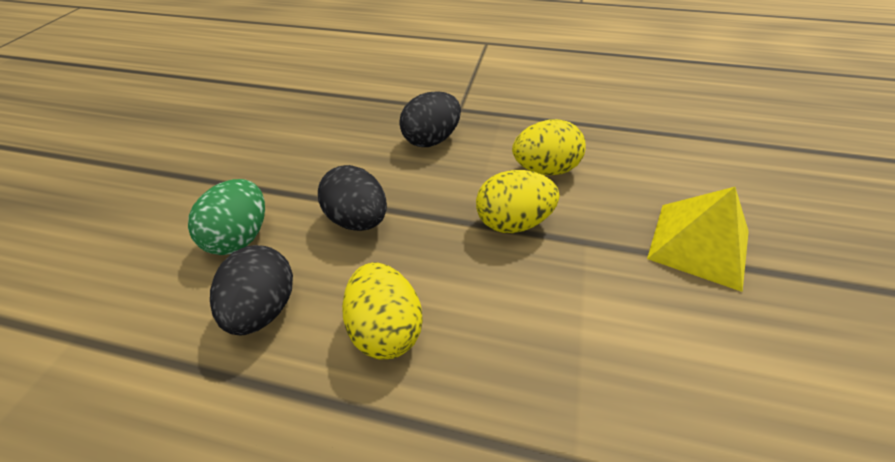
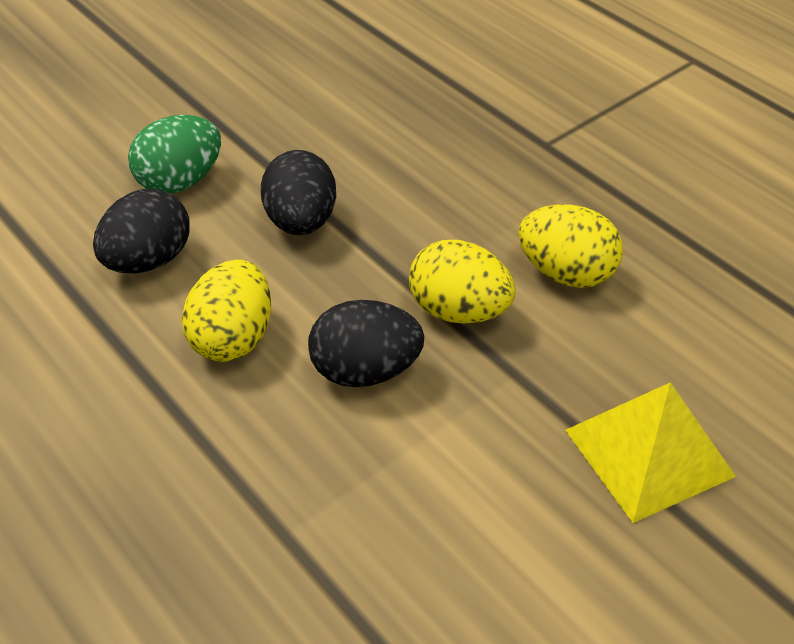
camera: 35 degrees right, 0 degrees up
black egg [399,91,461,147] -> black egg moved to [308,300,424,387]

